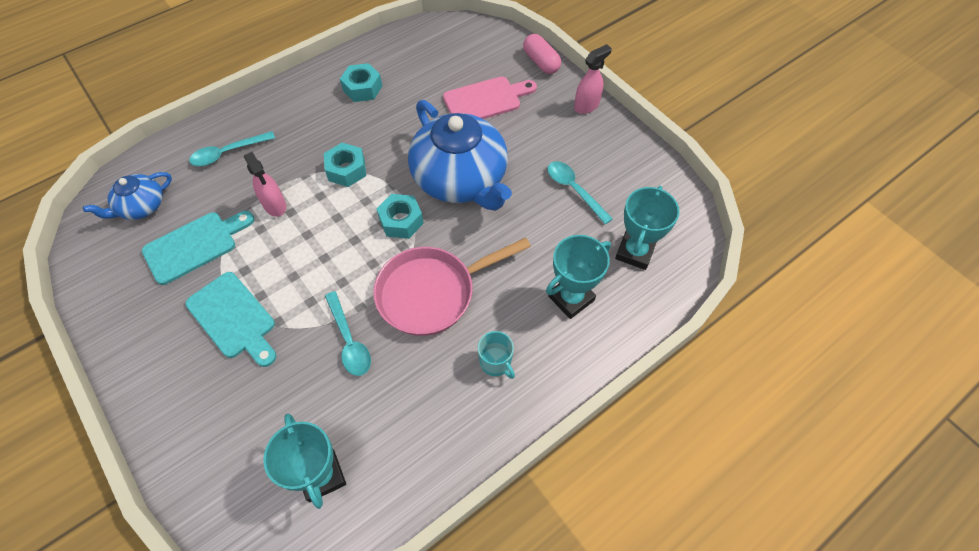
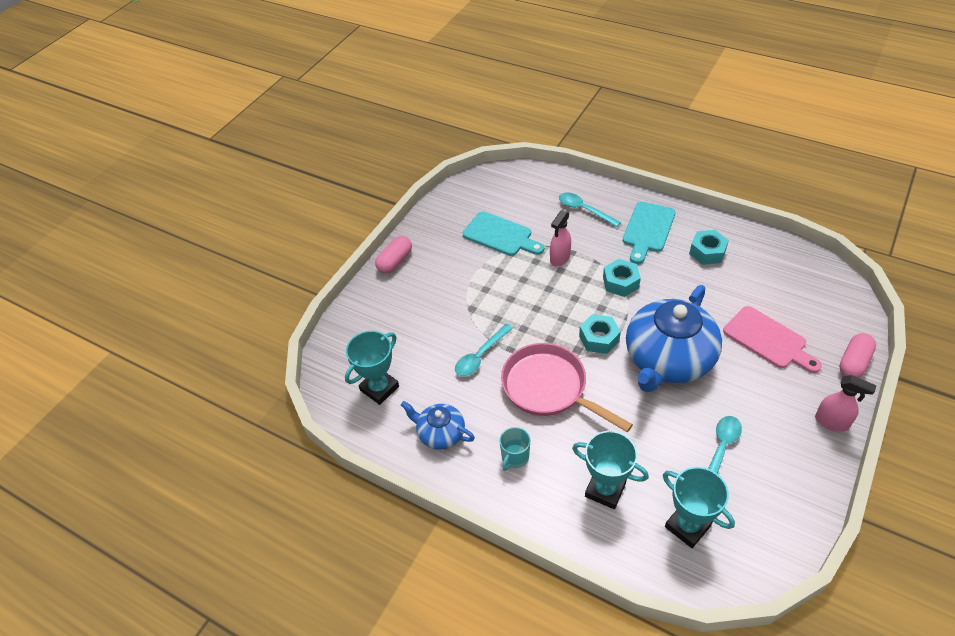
camera: 70 degrees right, 10 degrees down
blue teapot [83,172,172,220] -> blue teapot moved to [401,401,475,449]
turquoise cutting board [185,272,276,367] -> turquoise cutting board moved to [623,202,676,264]
turquoise trophy [615,186,680,270] -> turquoise trophy turned 45 degrees clockwise [663,467,735,548]
none -> pink capsule [375,236,412,273]

